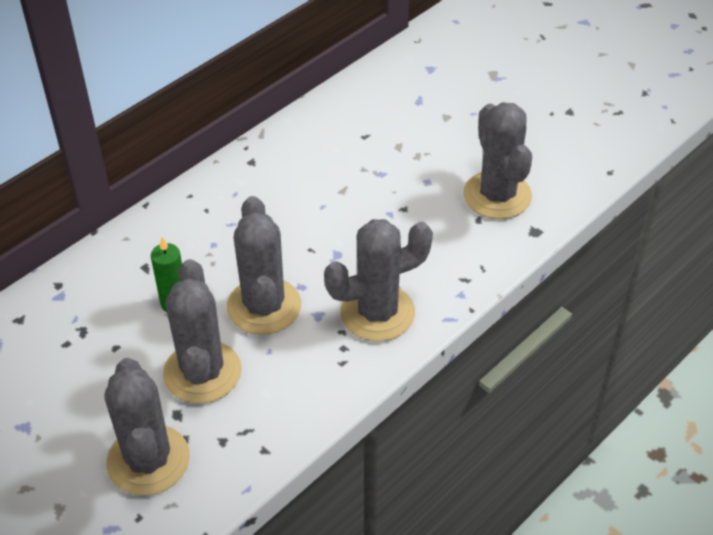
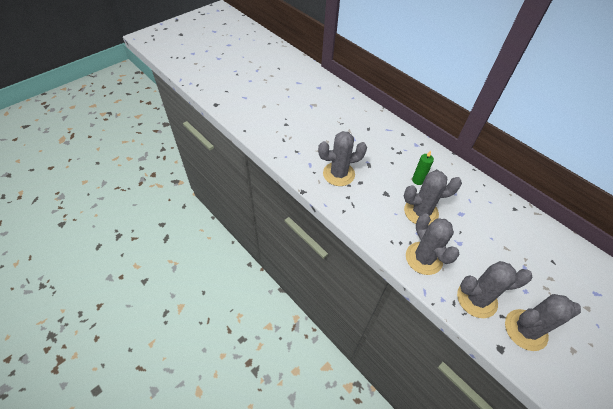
camera: 90 degrees right, 5 degrees up
grey cactus [163,259,242,404] -> grey cactus moved to [457,261,532,318]

